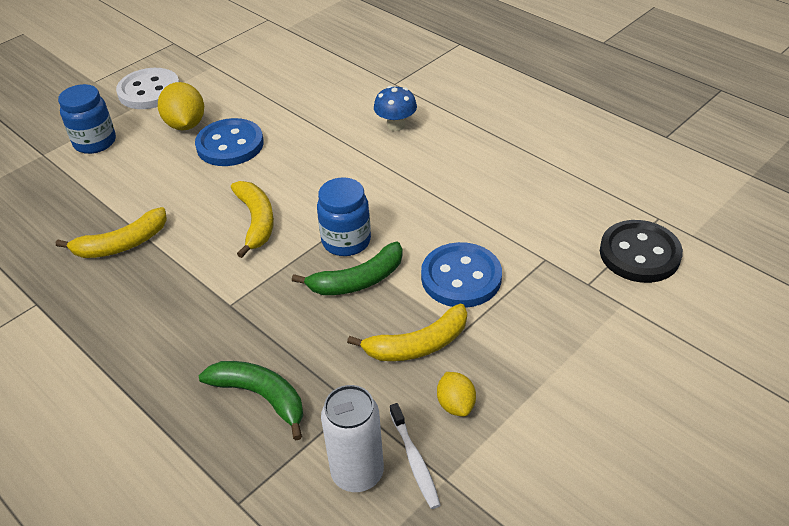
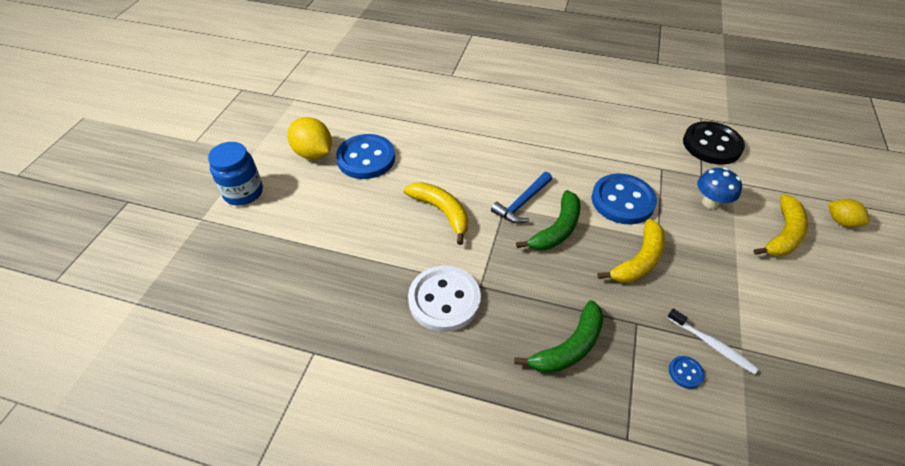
camera: 30 degrees left, 5 degrees up
yellow banana [56,207,167,258] -> yellow banana moved to [753,194,808,256]
white button [116,68,179,109] -> white button moved to [408,266,481,332]
green banana [199,361,303,440] -> green banana turned 135 degrees clockwise [514,300,604,373]
blue jar [317,177,371,256] -> blue hammer [491,172,552,223]
white can [321,385,384,492] -> blue button [669,356,705,389]
blue mushroom [374,86,417,131] -> blue mushroom moved to [697,167,742,209]
yellow lemon [437,372,476,417] -> yellow lemon moved to [828,199,870,227]

